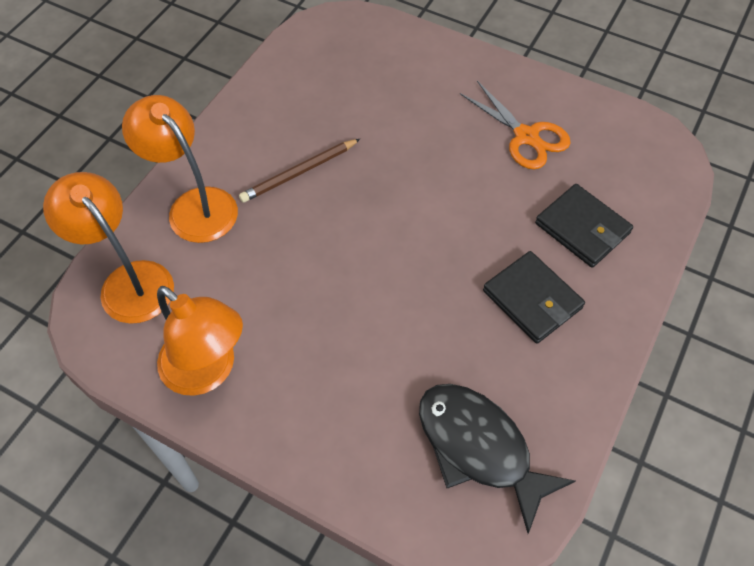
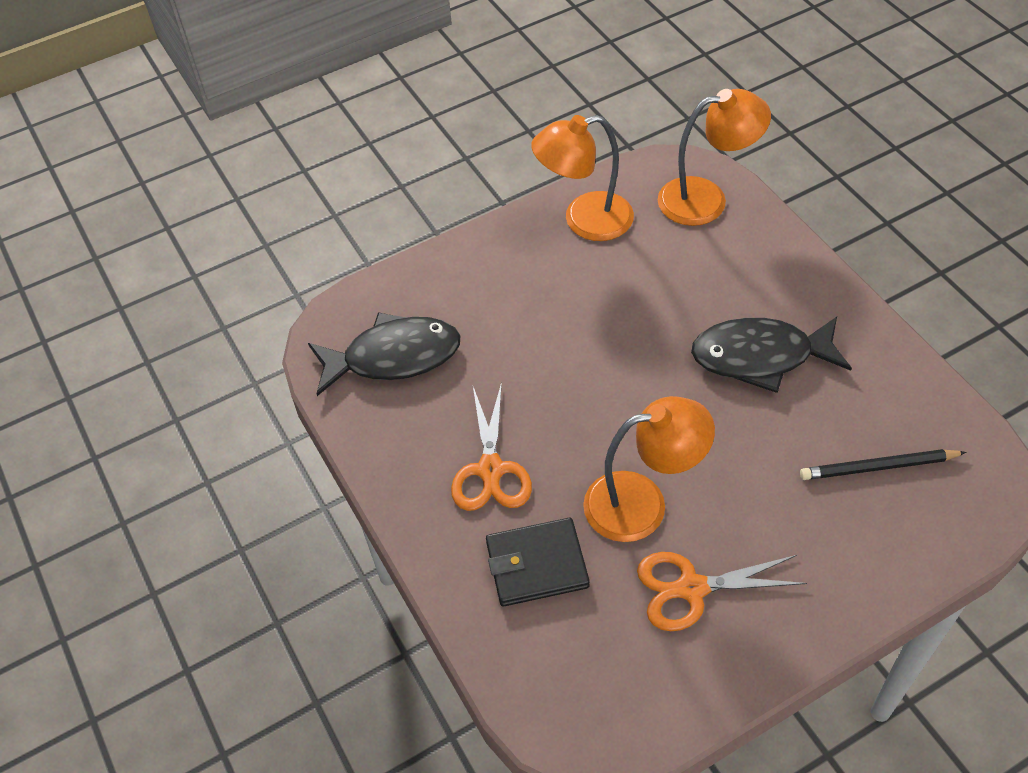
camera: 125 degrees right, 5 degrees down
orange lamp [122,95,238,243] -> orange lamp moved to [583,396,715,542]
brown pencil [239,139,360,203] -> black fish [691,317,852,393]
black wallet [483,251,585,344] -> orange scissors [451,382,532,511]
none -> black pencil [800,449,966,480]

